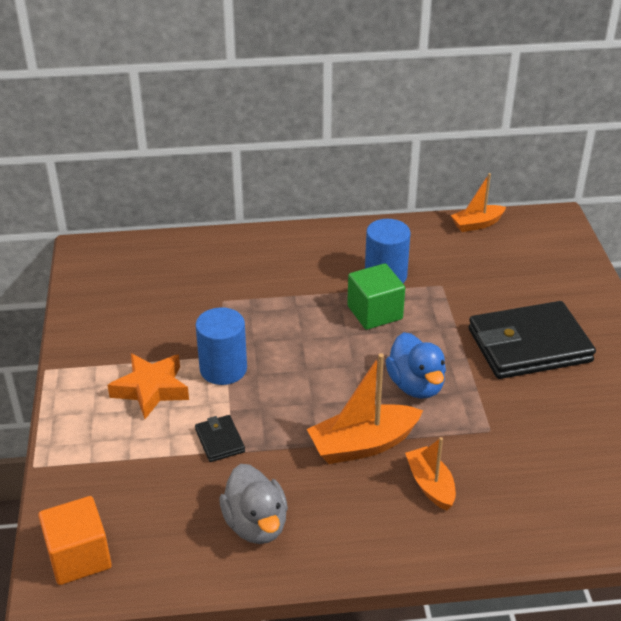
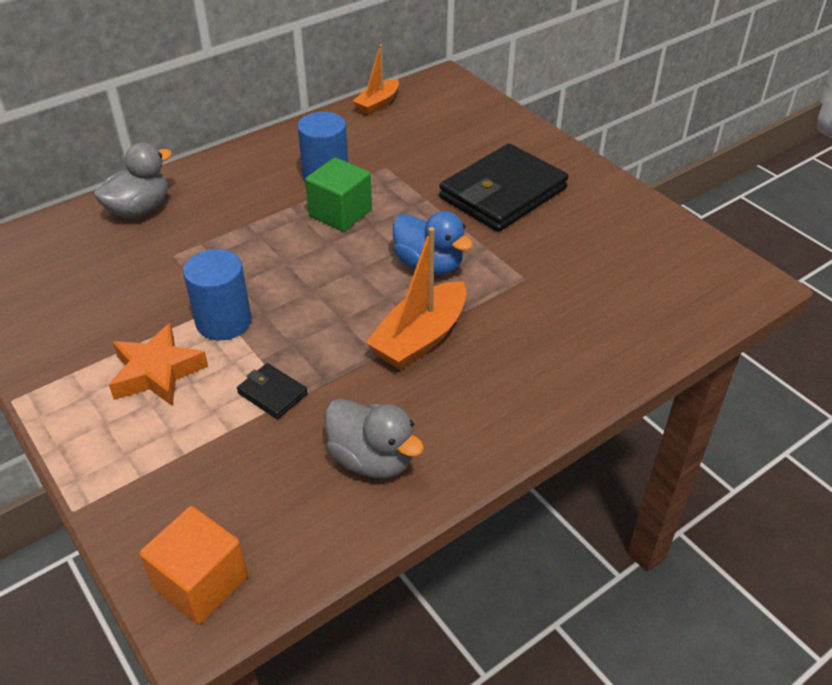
camera: 30 degrees left, 5 degrees up
orange boat [405,437,456,511] -> none
none -> grey duck [93,142,172,218]

